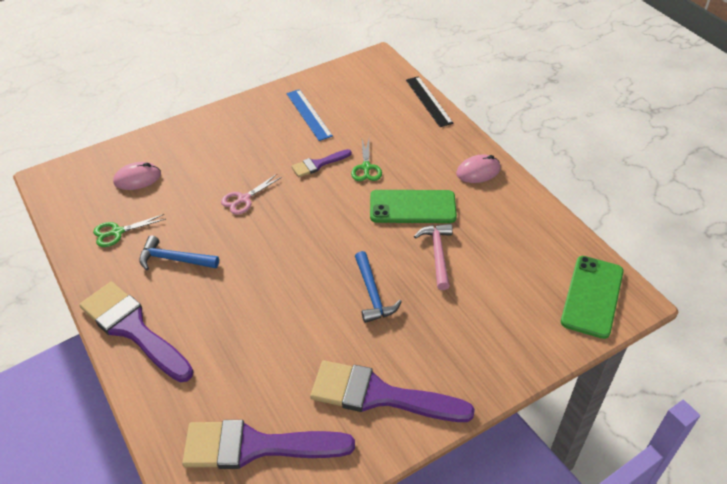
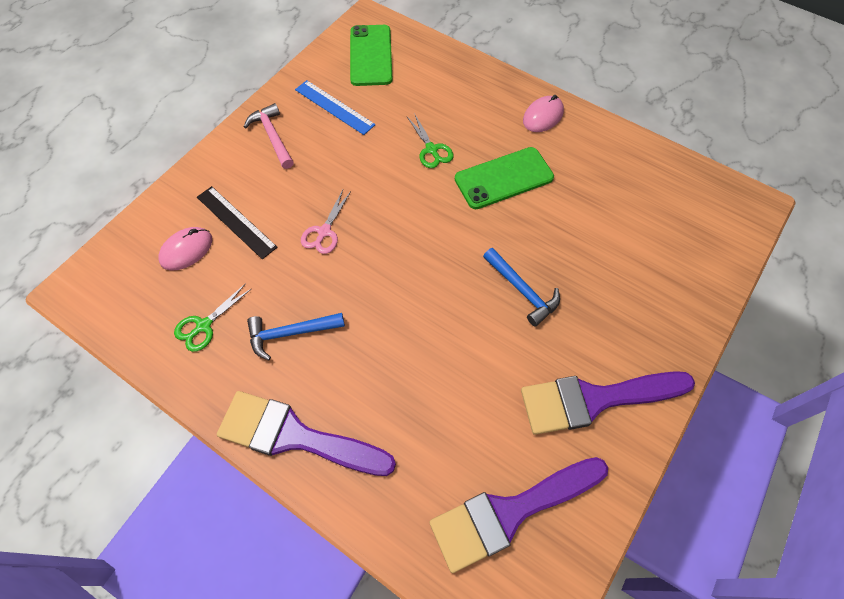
camera: 25 degrees left, 15 degrees up
purple brush [291,149,352,177] -> none
black ruler [406,76,454,127] -> black ruler moved to [197,186,278,259]
pink hammer [414,224,453,290] -> pink hammer moved to [244,103,294,169]
green phone [561,256,624,339] -> green phone moved to [350,25,393,86]

